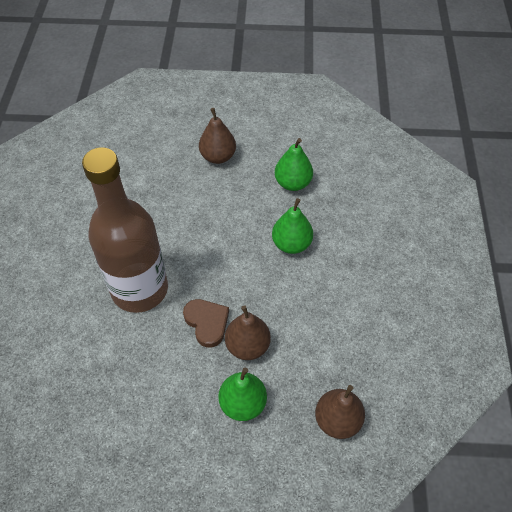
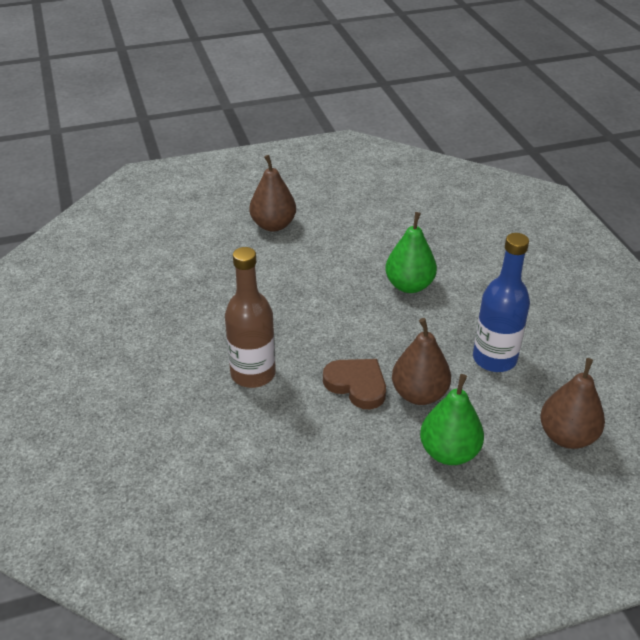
camera: 20 degrees left, 15 degrees down
brown bottle [82,147,168,313] -> brown bottle [225,247,276,388], size x0.59
green pear [275,138,313,191] -> none
none -> blue bottle [473,233,530,372]

